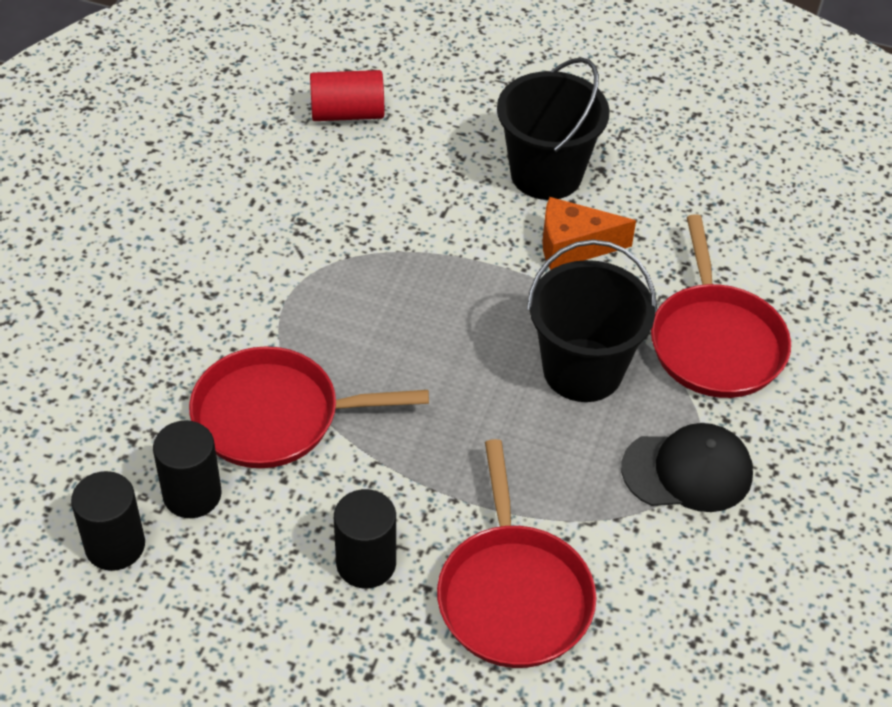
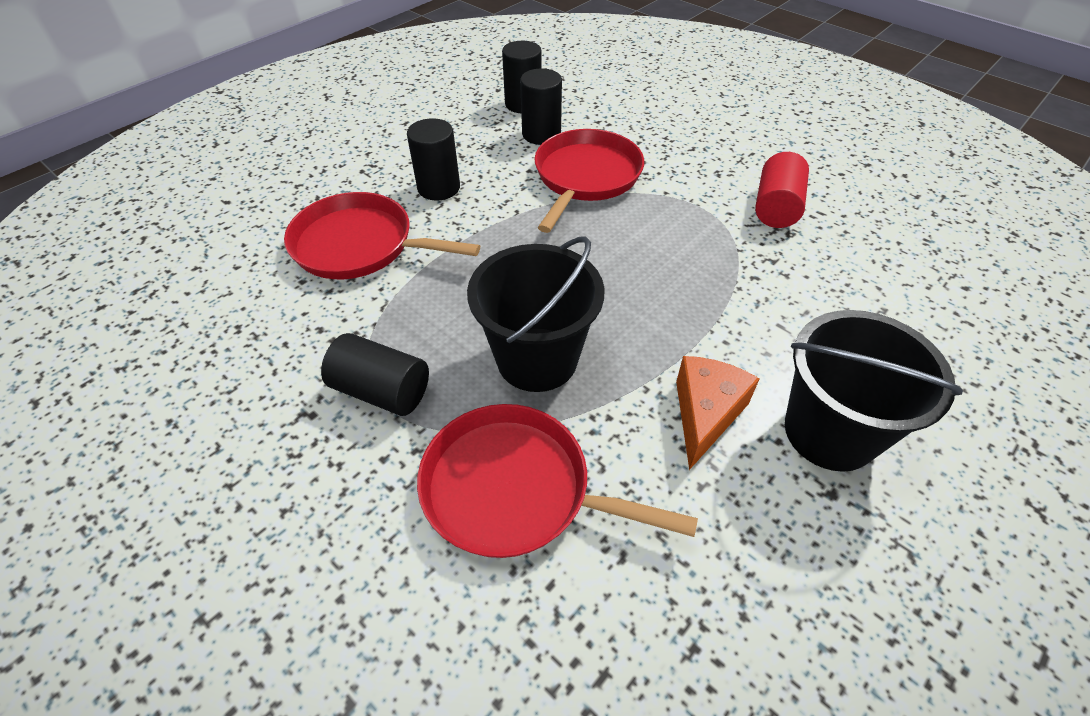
camera: 115 degrees right, 0 degrees up
red cylinder [310,70,384,121] -> red cylinder moved to [755,152,809,228]
black cap [621,423,753,512] -> black cylinder [321,333,429,416]

